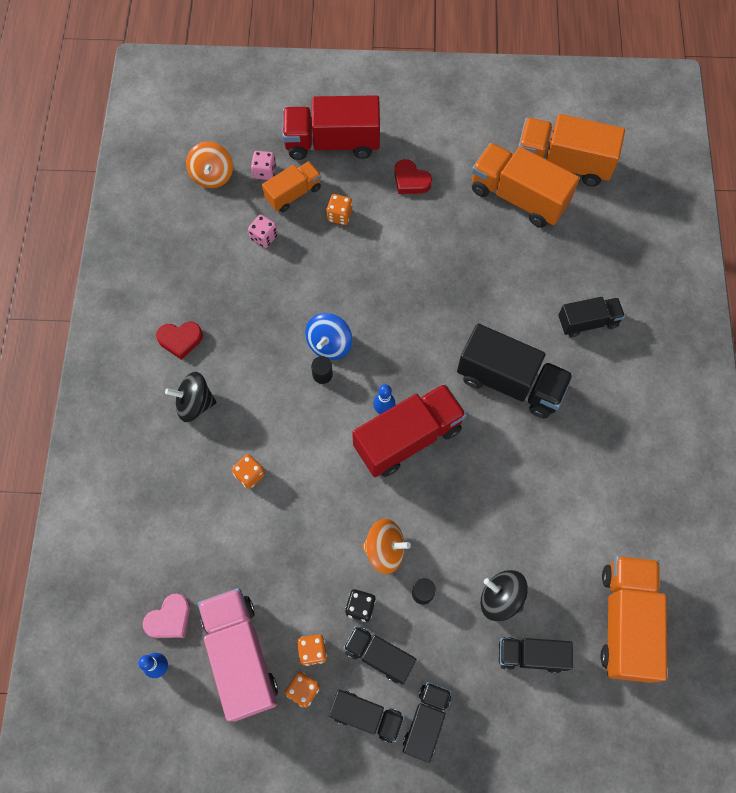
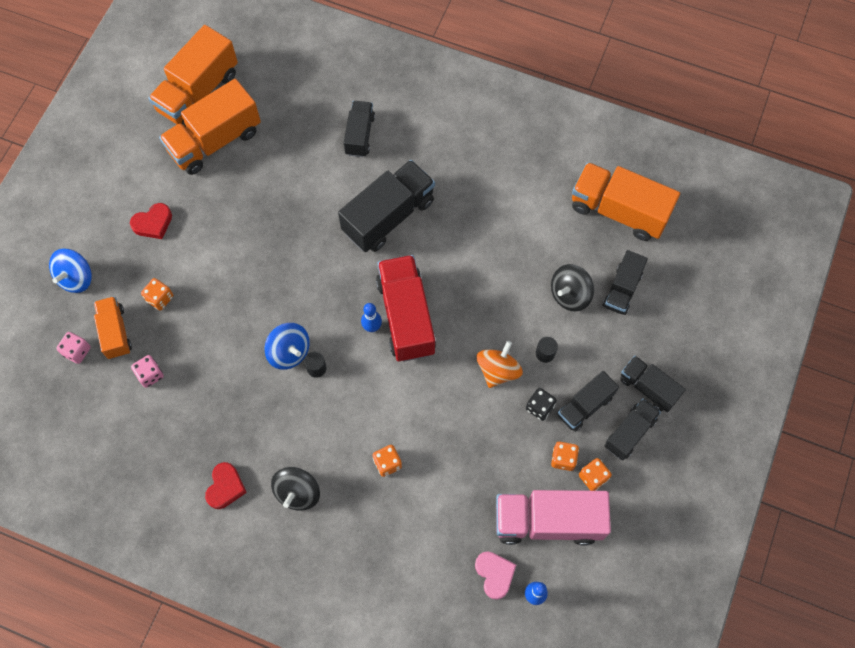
camera: 70 degrees left, 0 degrees up
orange spinning top [186,142,233,188] -> none
red truck [282,95,380,160] -> blue spinning top [49,249,92,293]

